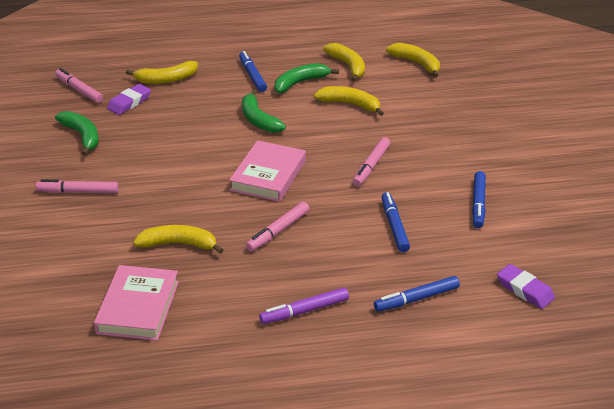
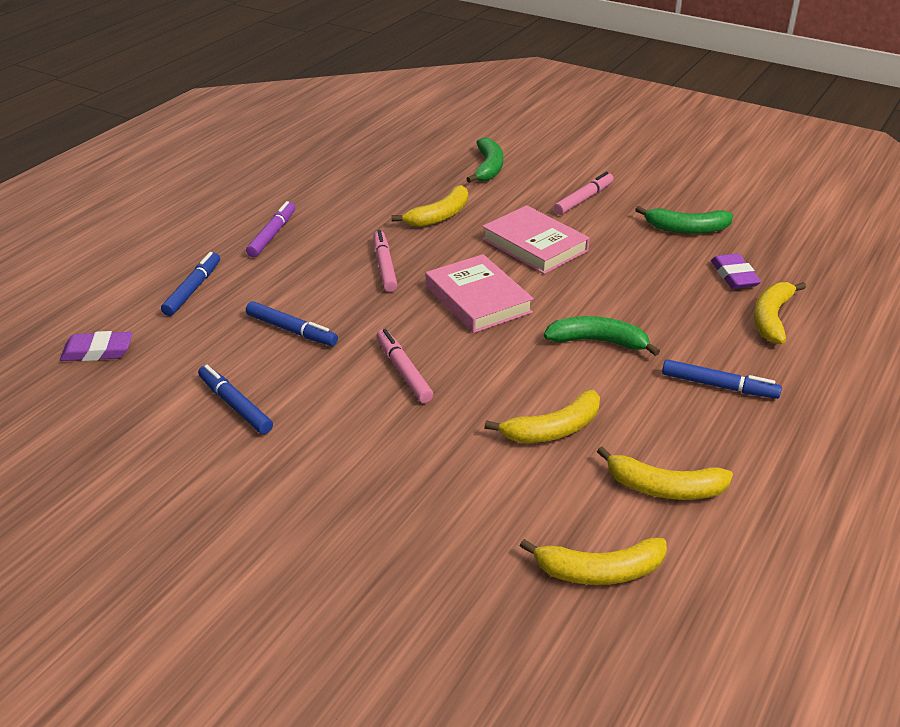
camera: 130 degrees right, 0 degrees up
pink marker [55,68,103,103] -> none
pink book [94,265,179,341] -> pink book moved to [482,205,590,274]
green banana [275,63,339,93] -> green banana moved to [467,137,503,183]

